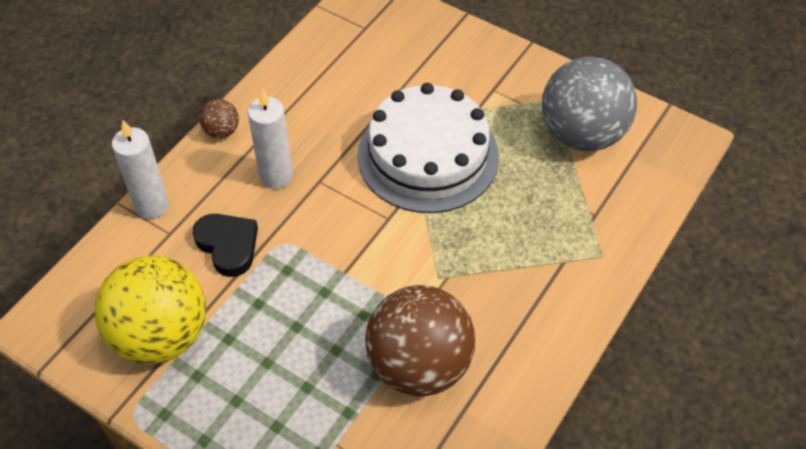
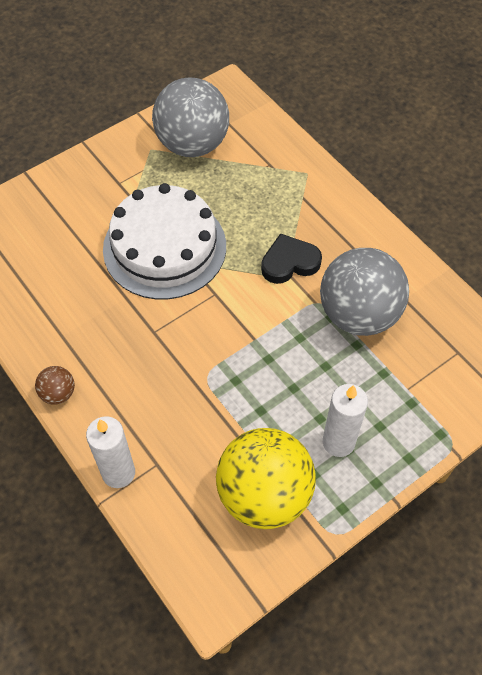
camera: 70 degrees left, 5 degrees up
black heart [193,214,258,277] -> black heart moved to [261,233,322,284]
white candle [248,89,293,189] -> white candle moved to [323,384,368,457]
brown ball [365,285,475,396] -> grey ball [320,248,409,336]

